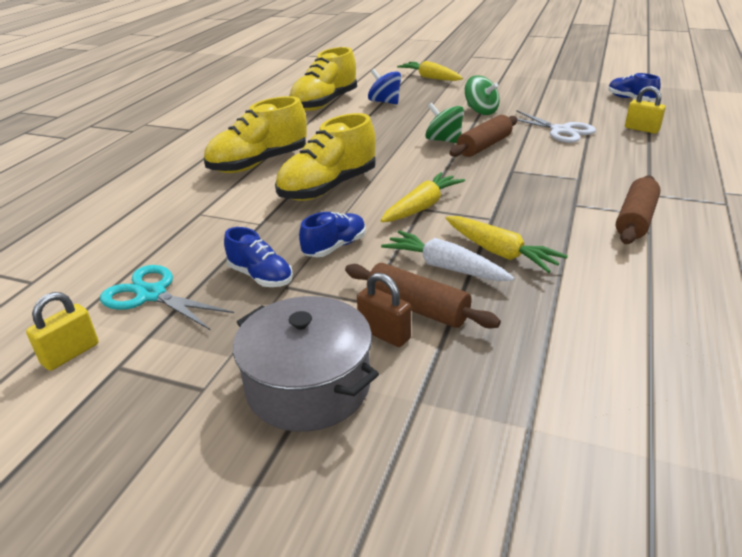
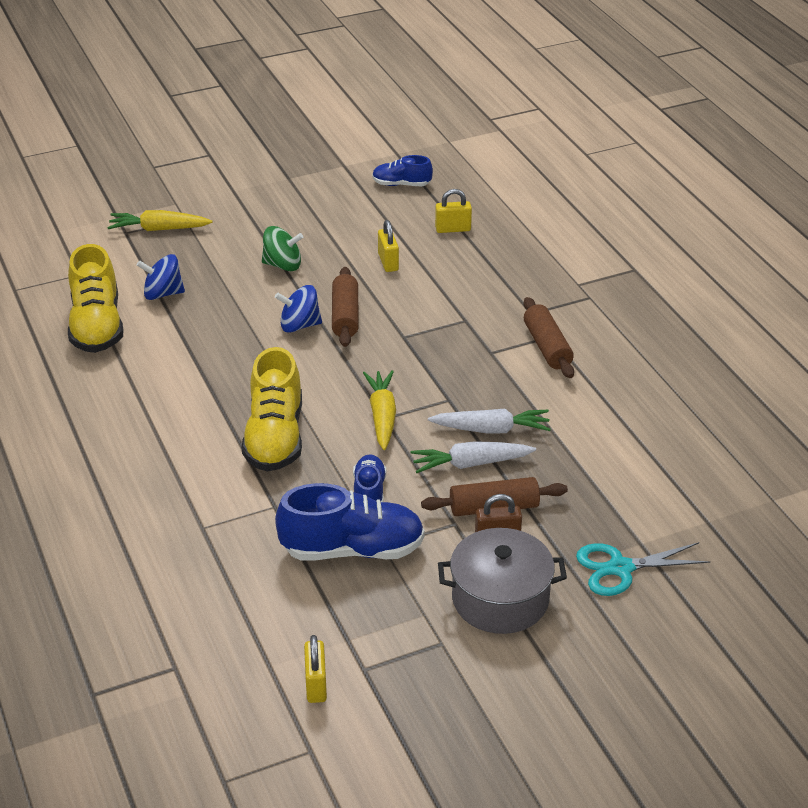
camera: 45 degrees left, 5 degrees up
turquoise scissors [100,265,234,330] -> turquoise scissors moved to [576,542,710,596]
yellow shoe [204,96,307,173] -> none
blue shoe [224,227,293,287] -> blue shoe [275,483,425,561], size x1.81
green spinning top [425,102,464,143] -> blue spinning top [275,285,322,333]
yellow carrot [446,216,568,273] -> white carrot [428,409,551,433]
white scissors [516,110,596,143] -> yellow padlock [378,220,399,272]

